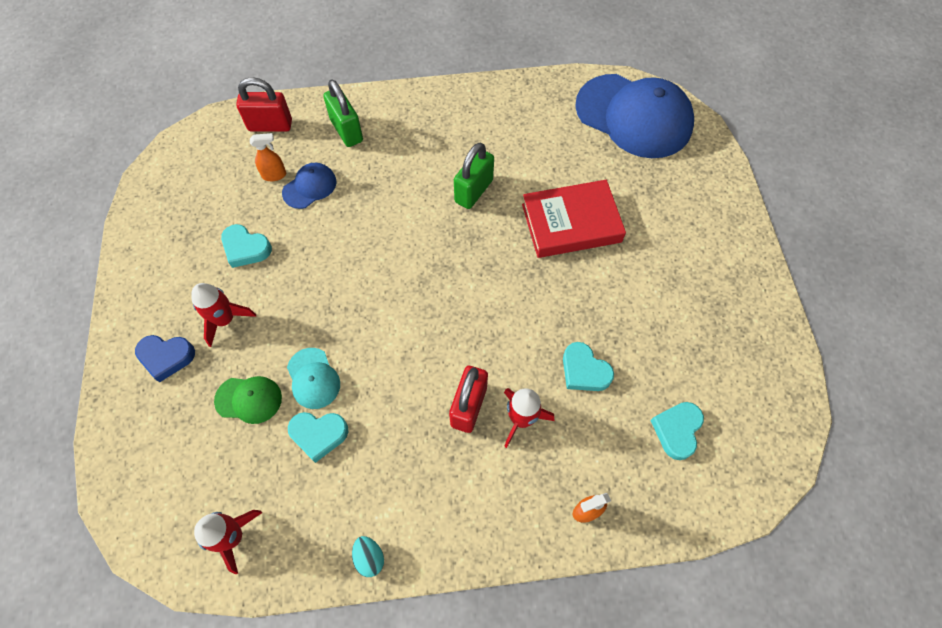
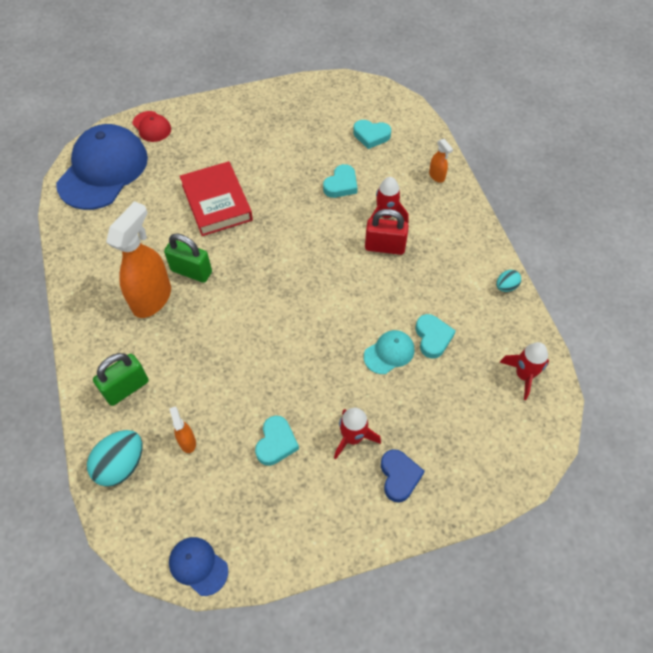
camera: 100 degrees left, 5 degrees down
green cap [214,376,282,424] -> none
red padlock [236,77,292,132] -> turquoise egg [87,430,142,487]
blue cap [282,163,336,209] -> blue cap moved to [169,537,228,596]
none -> orange spray bottle [106,201,171,318]
none -> red cap [132,111,171,142]

